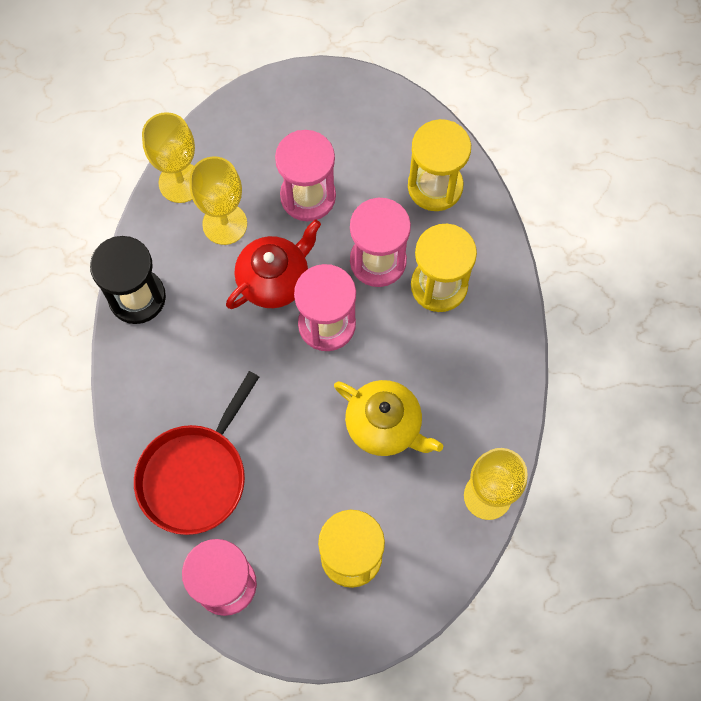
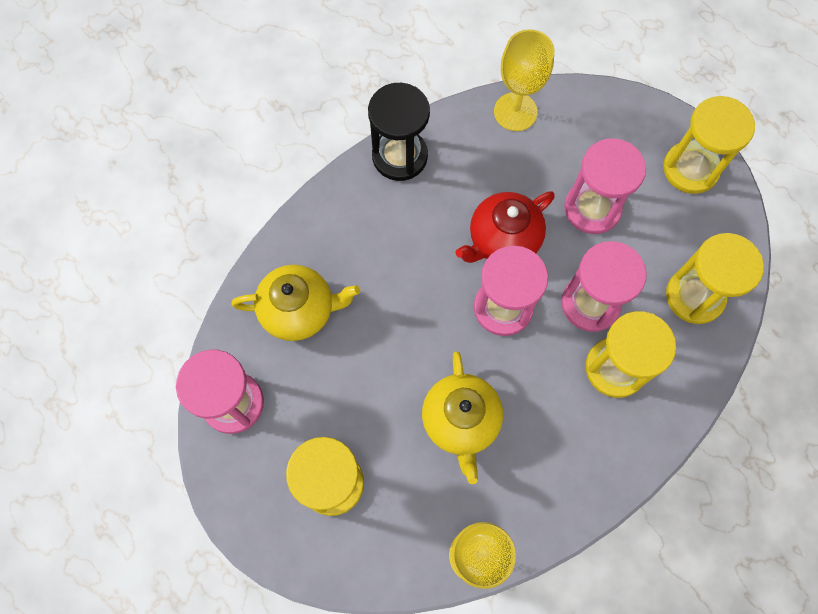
camera: 50 degrees right, 0 degrees up
red pan [134,371,259,535] -> yellow teapot [232,265,360,341]
yellow goblet [189,156,247,245] -> none
red teapot [226,219,321,309] -> red teapot turned 135 degrees clockwise [455,191,555,263]
none -> yellow hourglass [663,96,755,194]

